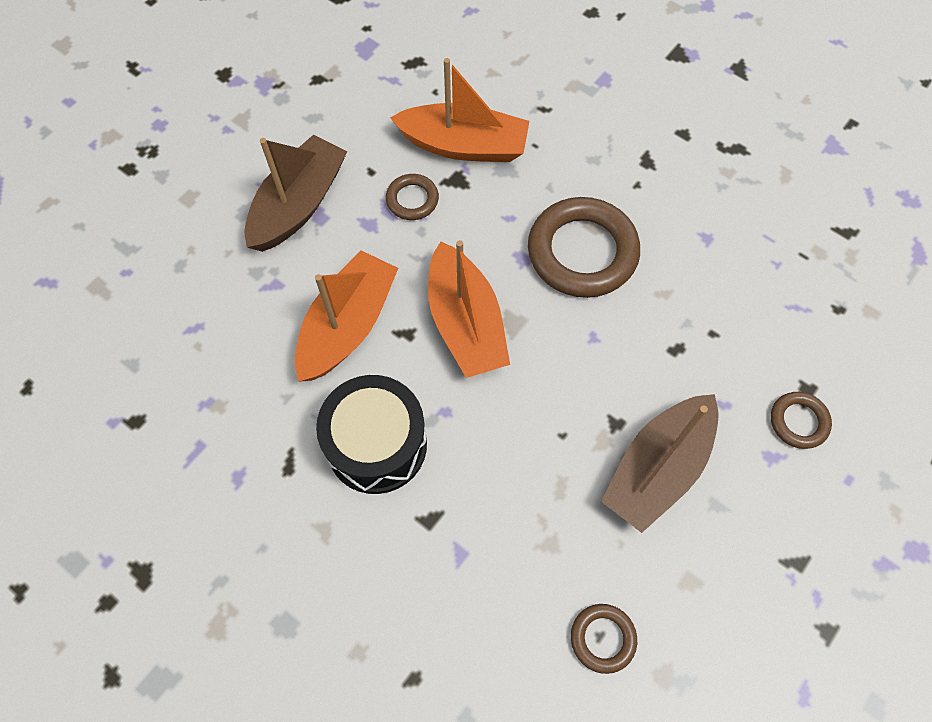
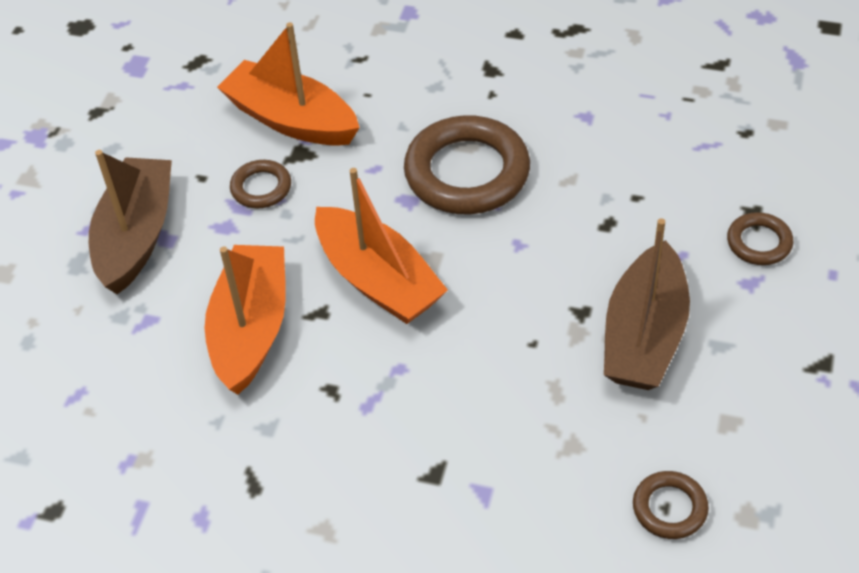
camera: 20 degrees left, 15 degrees down
black drum [316,375,427,494] -> none
orange boat [390,58,529,162] -> orange boat turned 135 degrees counterclockwise [217,22,360,146]

